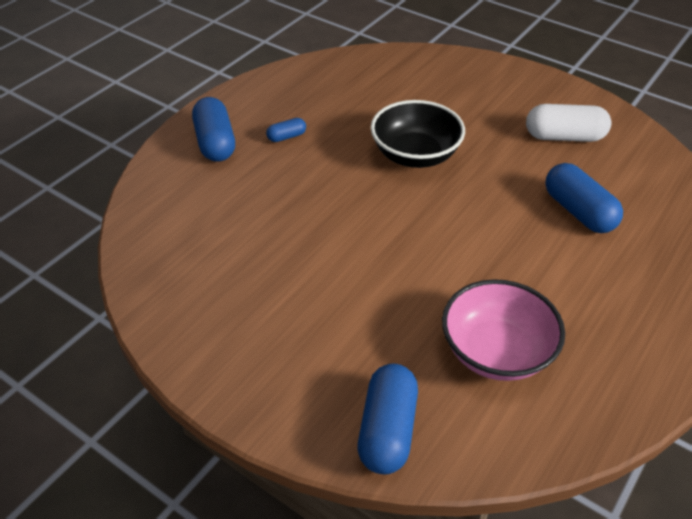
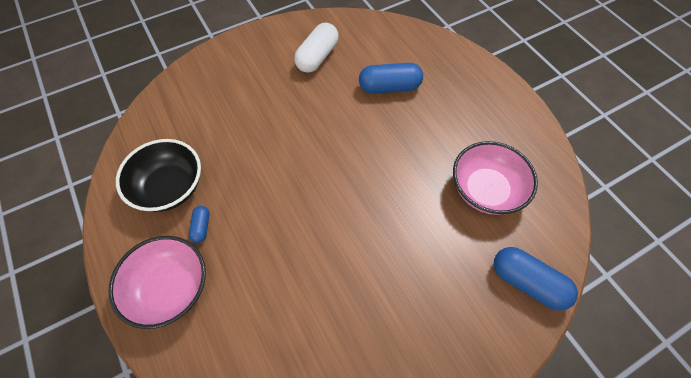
camera: 65 degrees left, 15 degrees up
blue capsule [192,97,235,162] -> pink bowl [108,236,206,329]
black bowl [371,100,465,168] -> black bowl moved to [116,139,201,212]

